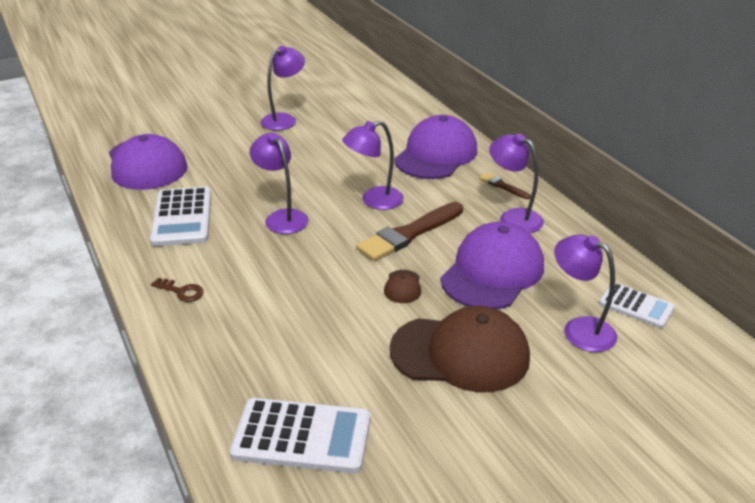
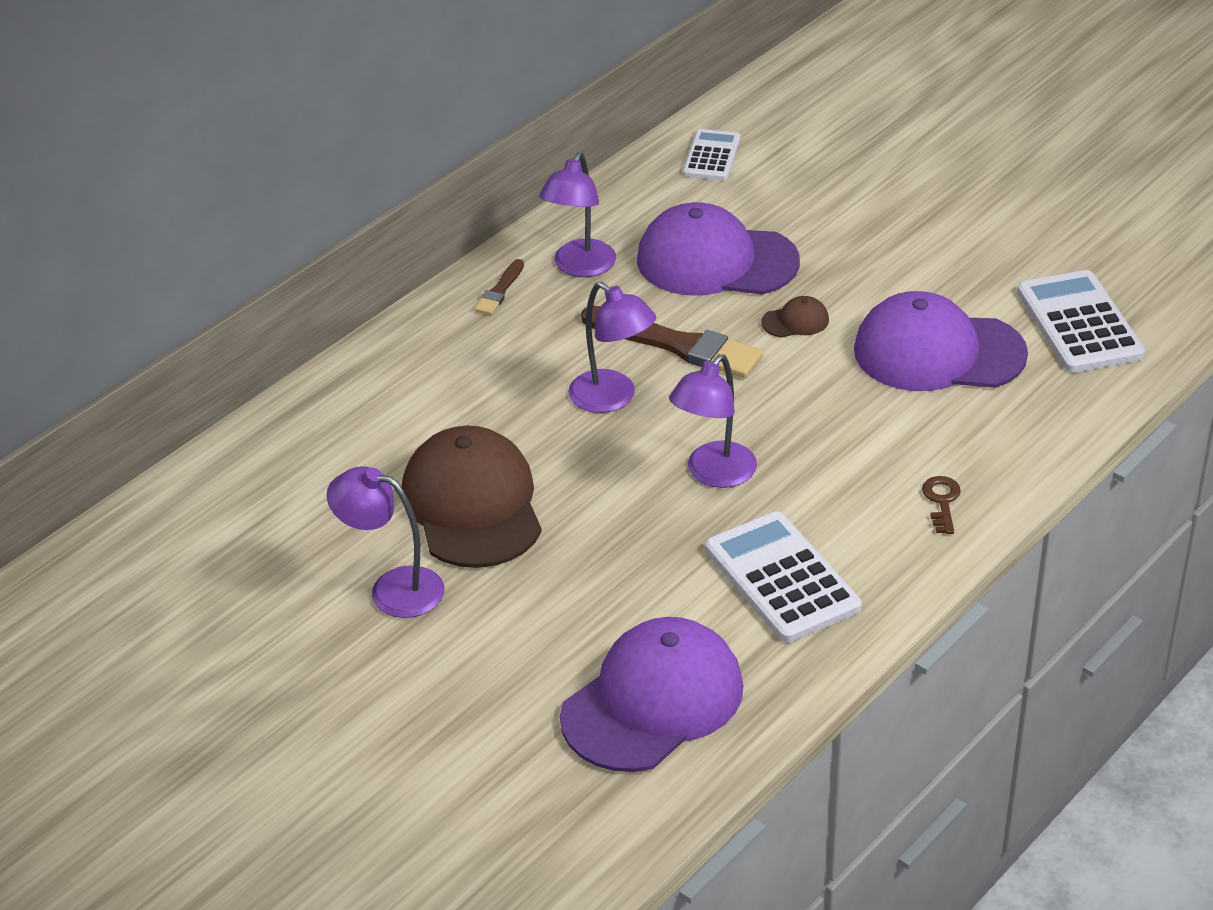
camera: 110 degrees left, 5 degrees up
white calculator [150,187,211,246] -> white calculator turned 90 degrees counterclockwise [705,511,862,643]
brown cap [390,306,530,392] -> brown cap moved to [402,426,542,568]
purple cap [394,115,477,179] -> purple cap moved to [854,291,1028,391]
purple lamp [554,234,617,352] -> none

